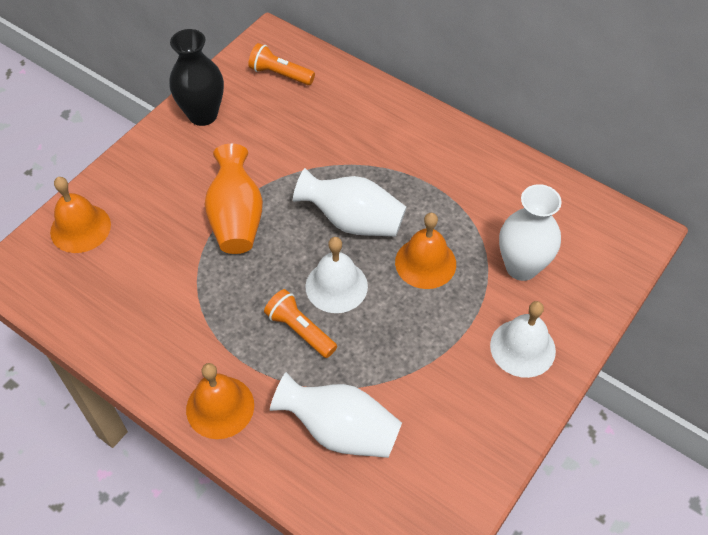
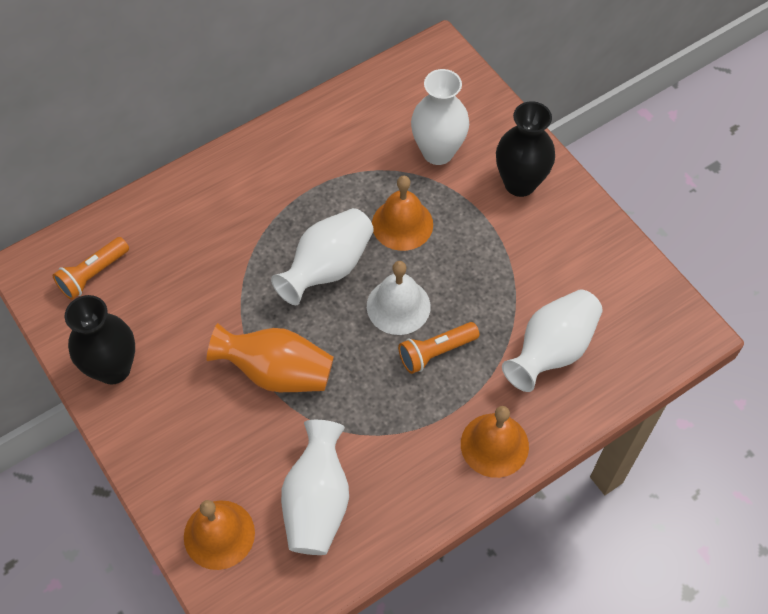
camera: 70 degrees left, 5 degrees up
white bell [490,301,556,378] -> black vase [496,101,555,197]
none -> white vase [281,420,349,555]

